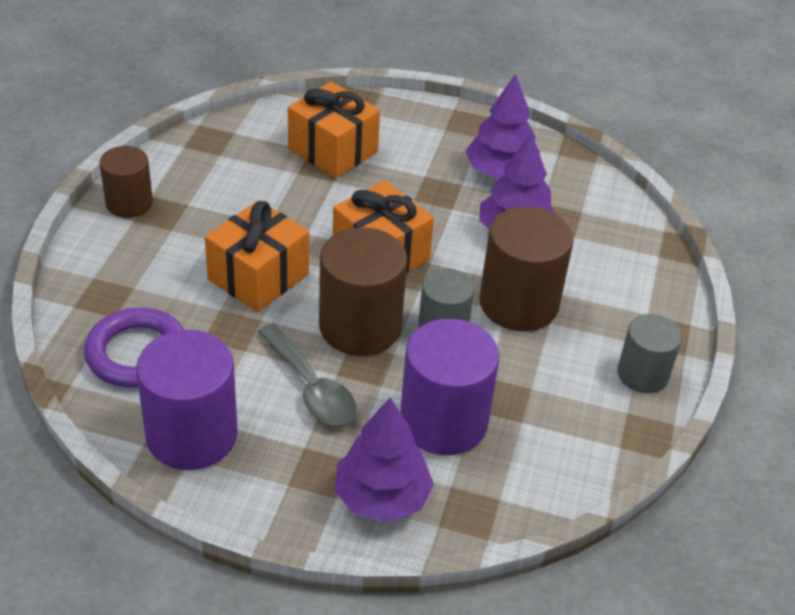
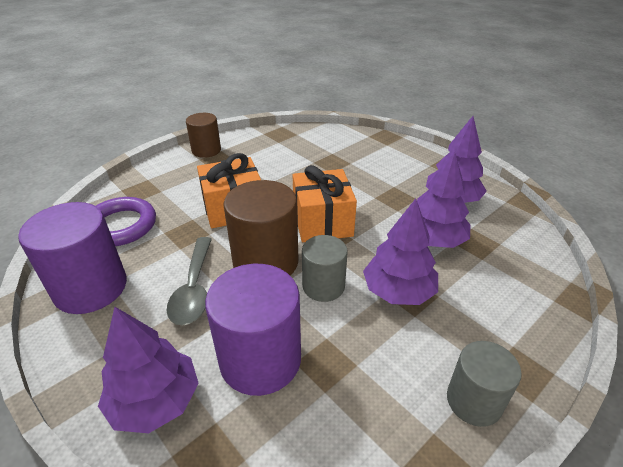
camera: 35 degrees right, 5 degrees down
orange gift [288,82,380,178] -> none
brown cylinder [479,207,574,331] -> purple tree [363,198,438,305]

